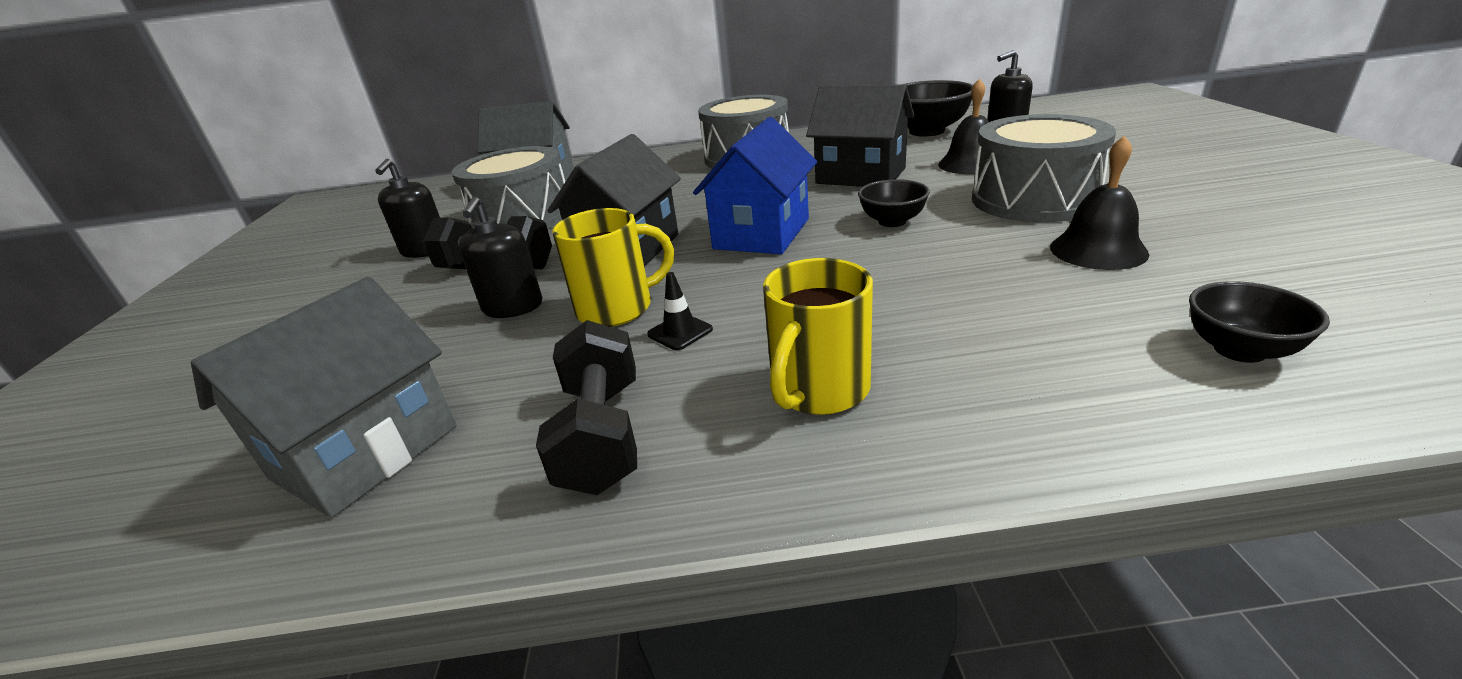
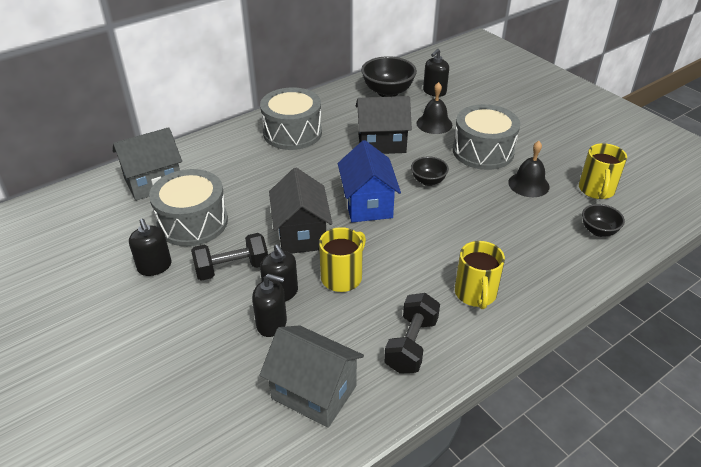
camera: 35 degrees left, 10 degrees up
grey house [191,277,456,518] -> grey house turned 60 degrees counterclockwise [259,325,364,428]
black dumbbell [536,320,637,495] -> black dumbbell turned 60 degrees clockwise [384,293,440,374]
black traffic cone [647,272,713,350] -> none
none -> black soap dispenser [252,274,287,337]
none -> yellow mug [579,143,627,199]

